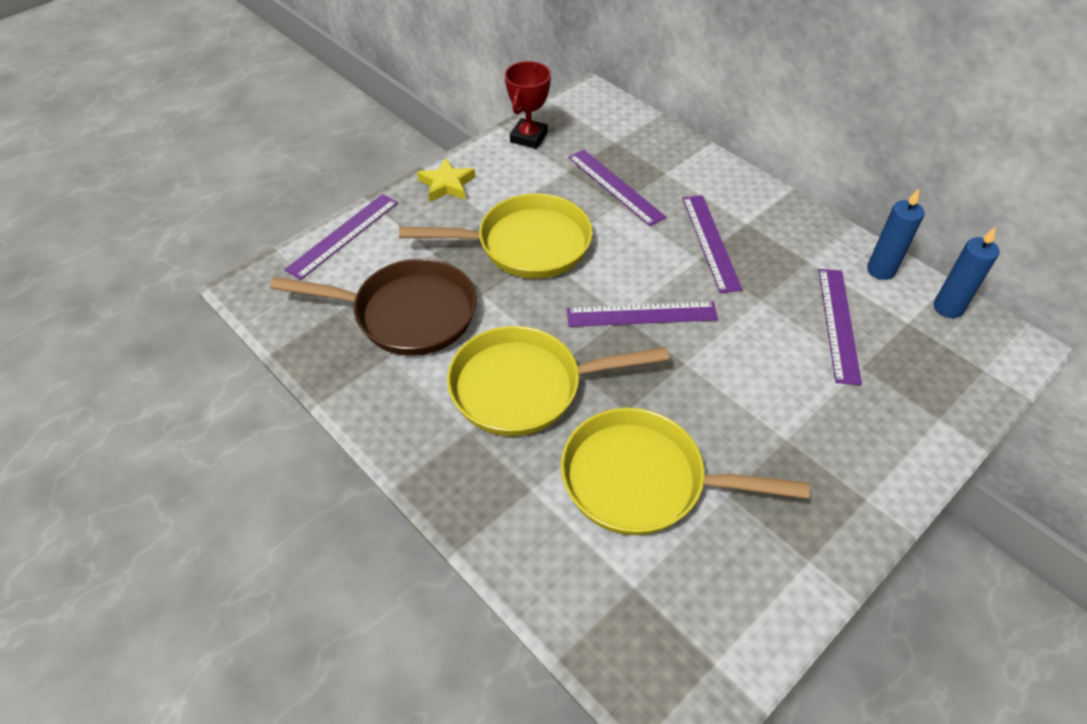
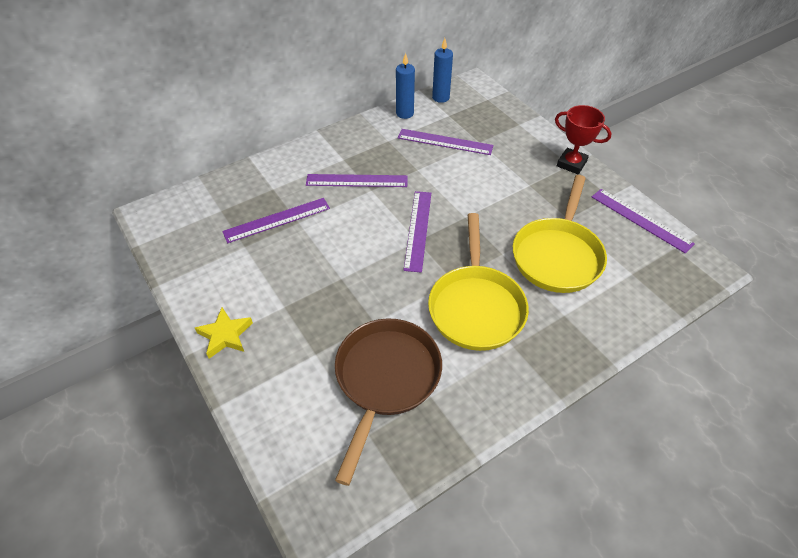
camera: 80 degrees left, 0 degrees up
purple ruler [285,194,398,280] -> purple ruler moved to [592,189,695,253]
yellow pan [399,194,593,279] -> none
red trophy [505,61,551,149] -> red trophy moved to [555,105,612,174]

